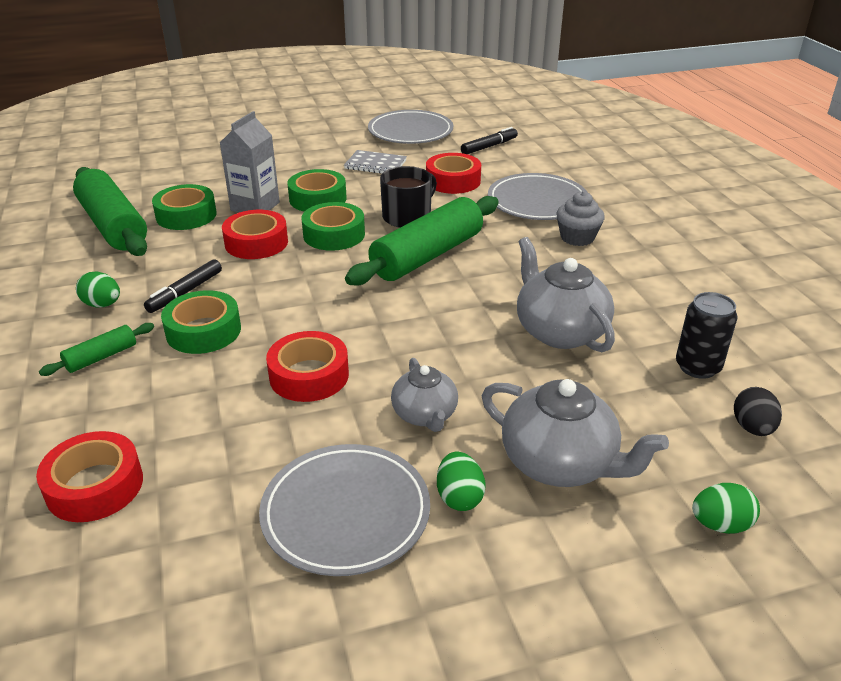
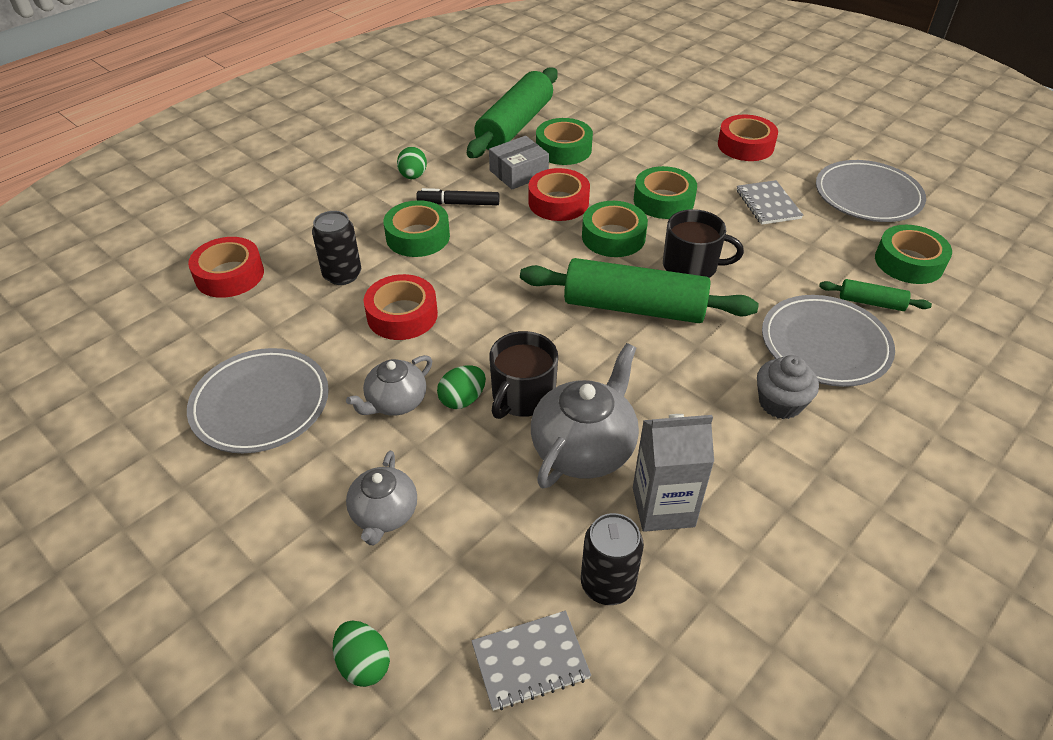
camera: 60 degrees right, 10 degrees up
green rolling pin [39,323,154,376] -> green rolling pin moved to [819,279,932,311]
grey carton [220,111,280,213] -> grey carton moved to [633,414,714,532]
red tape [426,153,481,194] -> red tape moved to [718,114,778,161]
green egg [437,452,485,511] -> green egg moved to [437,365,486,409]
black marker [461,127,518,154] -> green tape [875,225,952,284]
grey teapot [482,379,669,487] -> grey teapot [346,451,417,545], size x0.62
black egg [734,387,782,436] -> grey notebook [471,611,591,711]
none -> black can [312,211,361,285]
none -> grey box [489,136,549,190]
none -> black mug [489,331,558,419]

